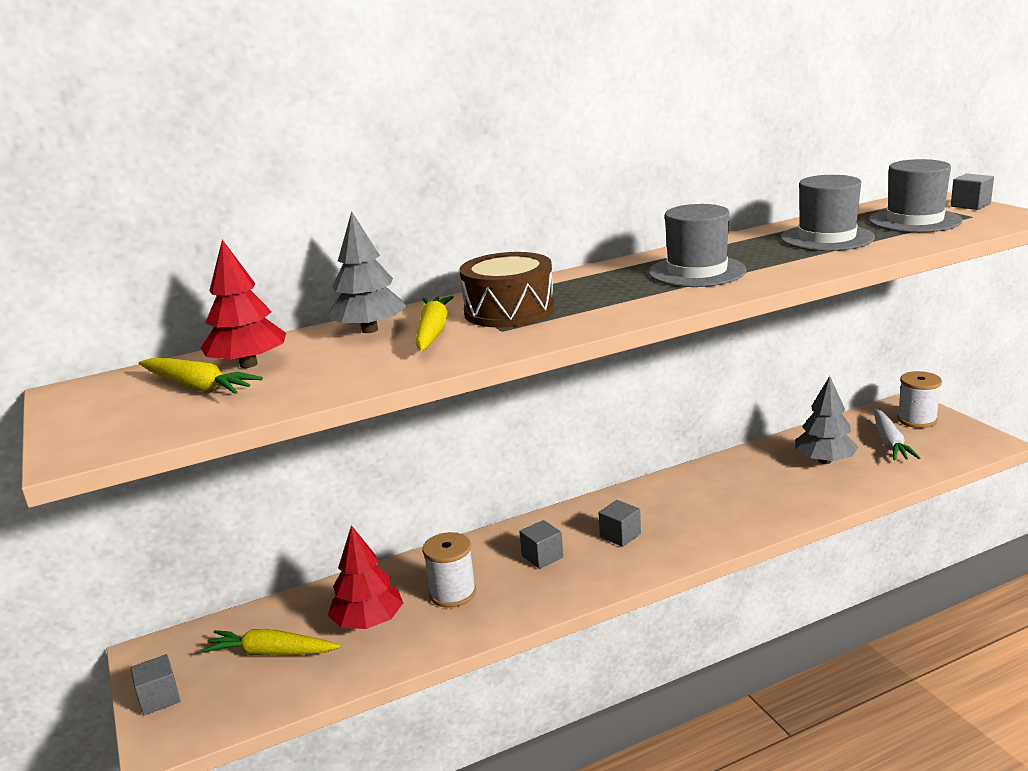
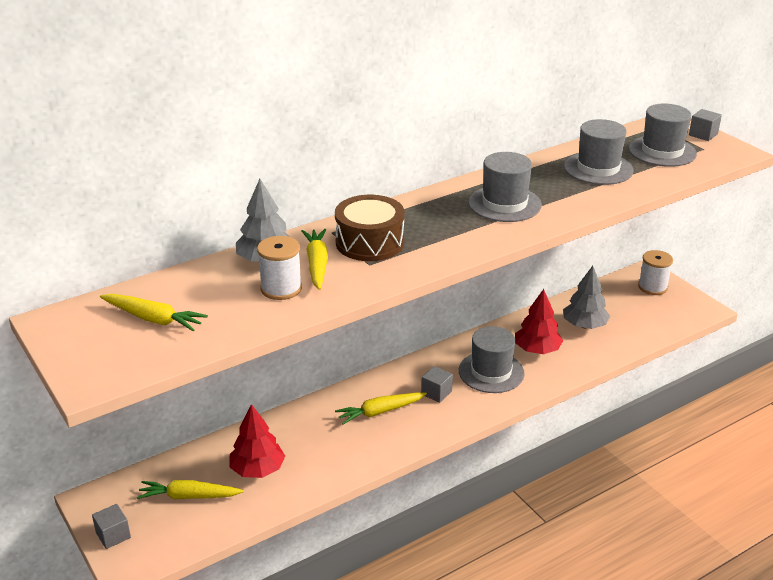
camera: 10 degrees left, 10 degrees up
red tree [201,239,286,368] -> red tree moved to [515,289,563,354]
white spool [422,532,476,608] -> white spool moved to [257,236,302,300]
grey cube [519,520,563,569] -> yellow carrot [335,393,427,425]
white carrot [874,409,920,460] -> none
none -> grey hat [459,326,525,393]

